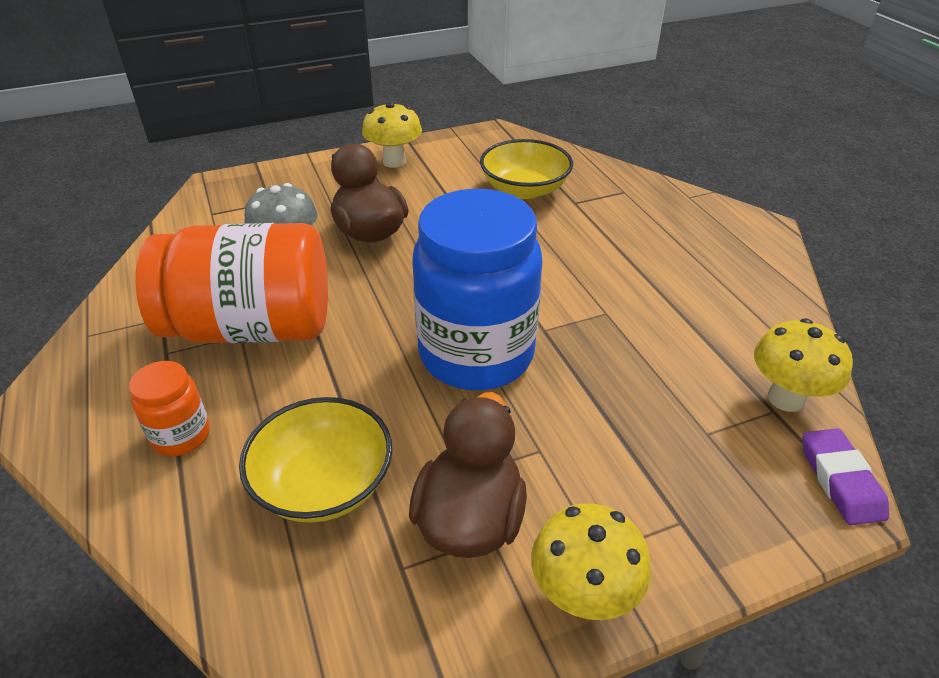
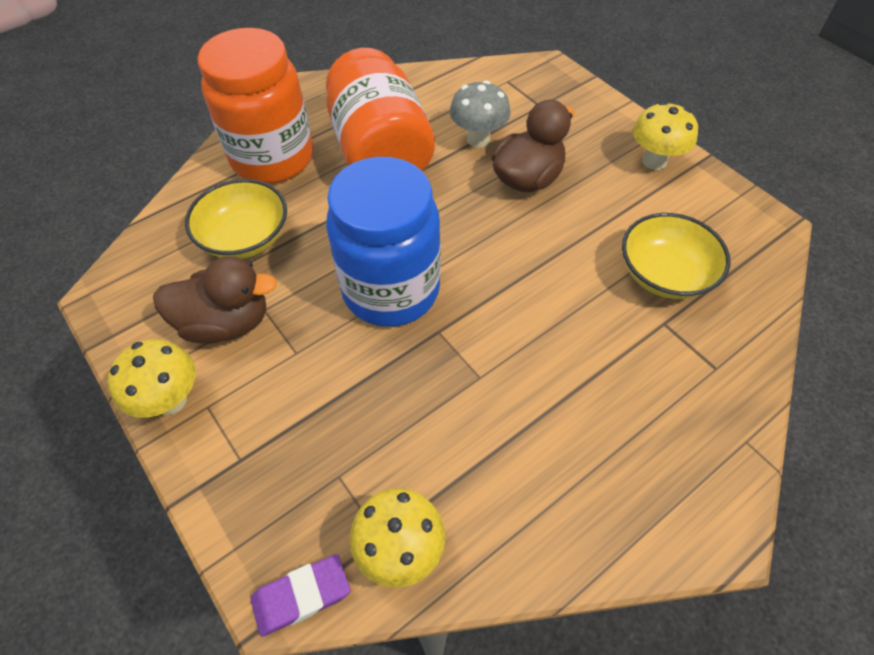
camera: 75 degrees right, 15 degrees up
orange jar [129,361,210,456] -> orange jar [198,28,313,184], size x2.22

